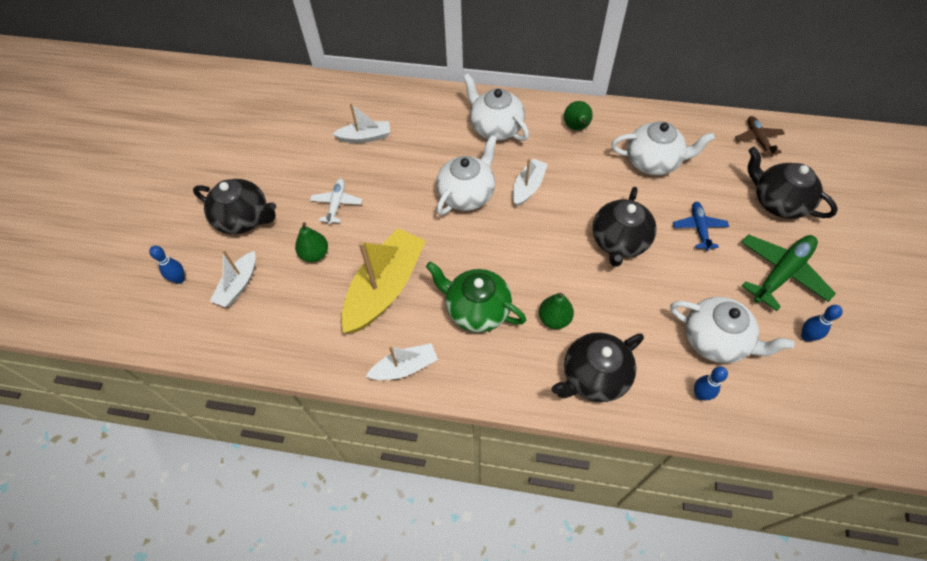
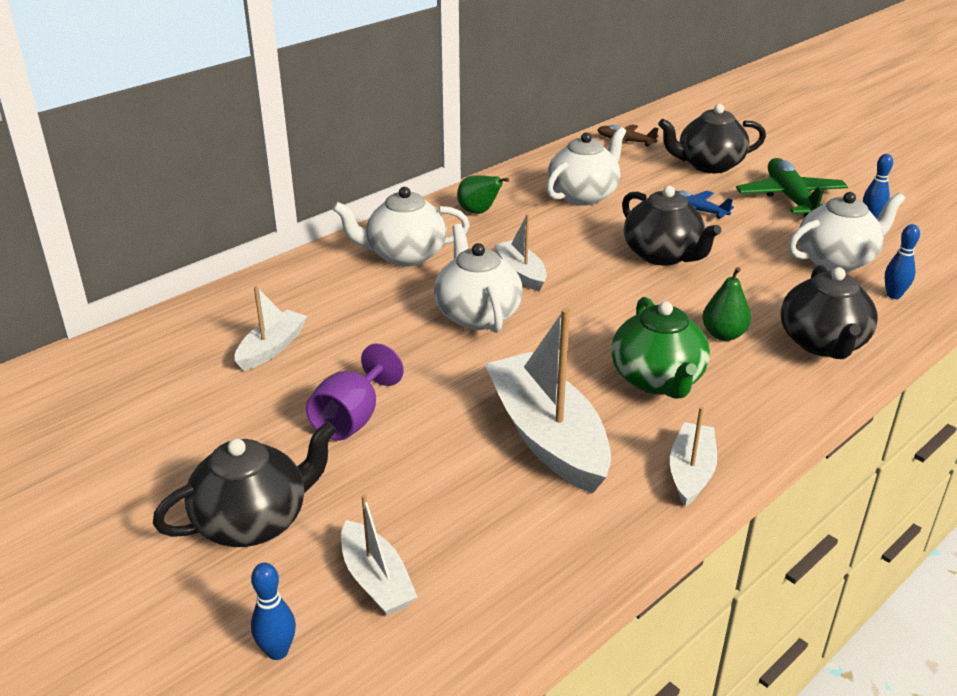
camera: 55 degrees left, 25 degrees down
green pear [295,222,328,262] -> none
white plane [310,179,362,225] -> purple goblet [306,344,404,441]
yellow boat [341,228,426,333] -> white boat [485,308,611,494]
green teapot [426,261,526,333] -> green teapot turned 75 degrees counterclockwise [611,297,710,399]

